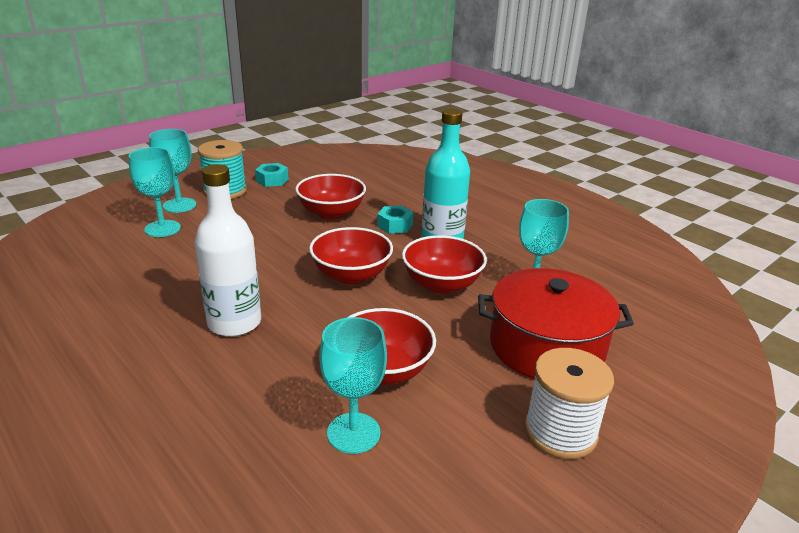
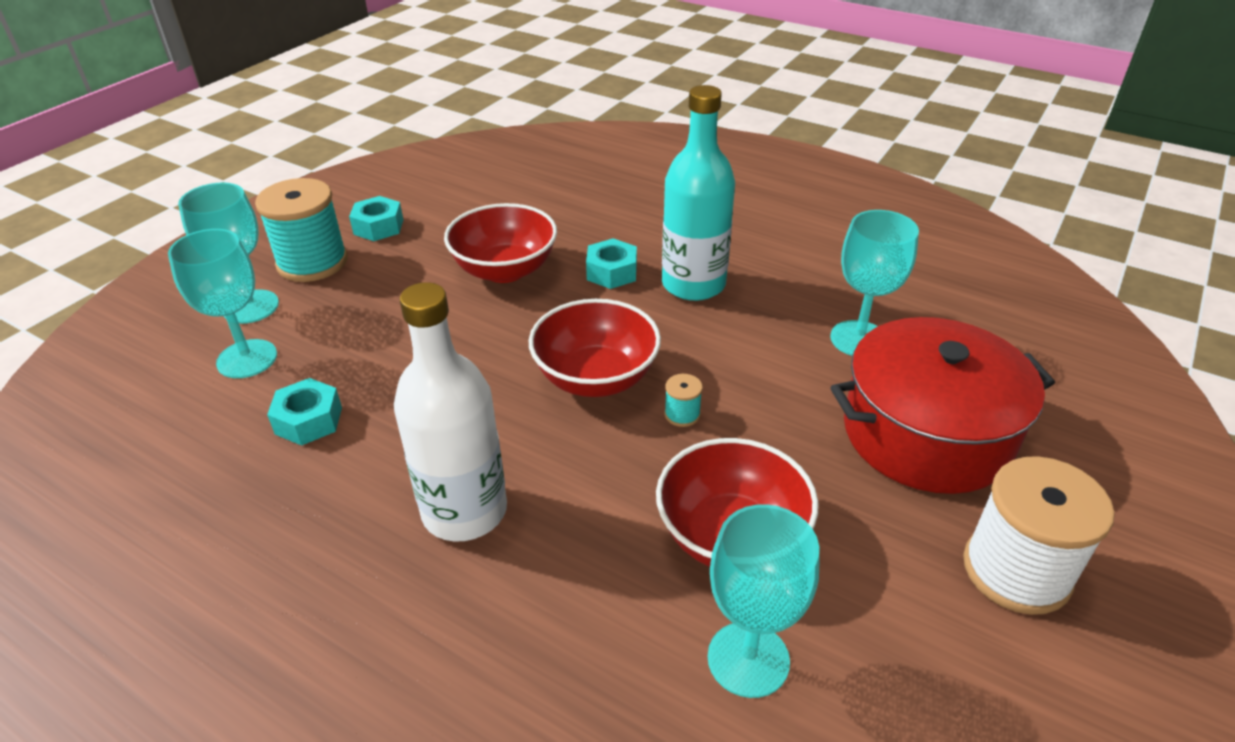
camera: 15 degrees left, 10 degrees up
red bowl [402,235,487,294] -> none
none -> turquoise nut [267,378,342,446]
none -> turquoise spool [664,374,703,427]

